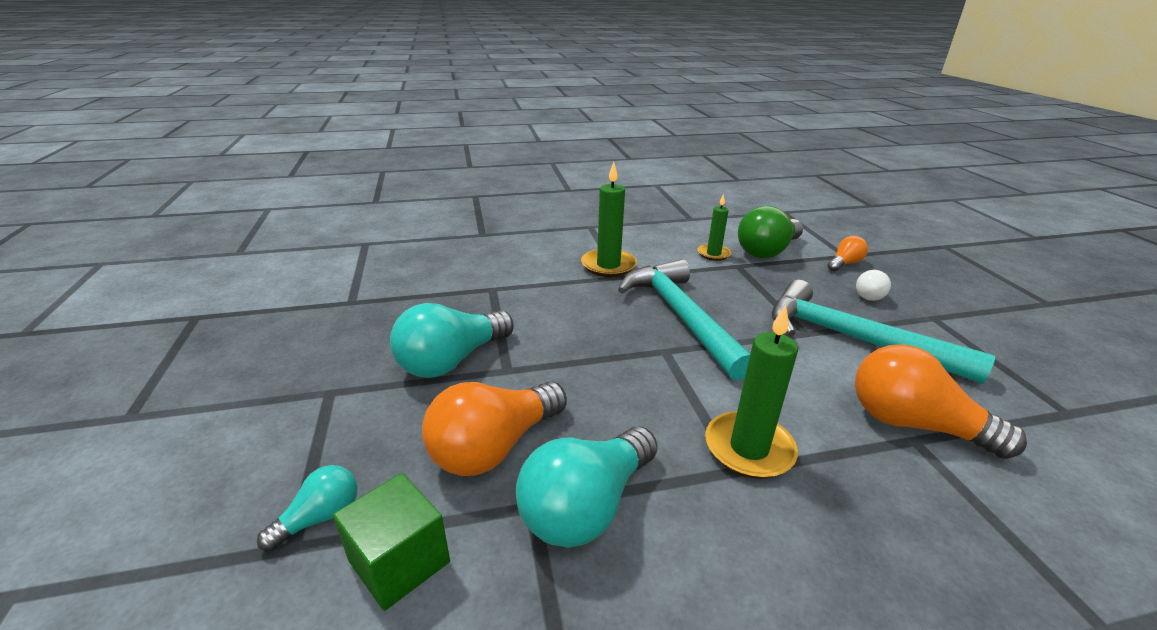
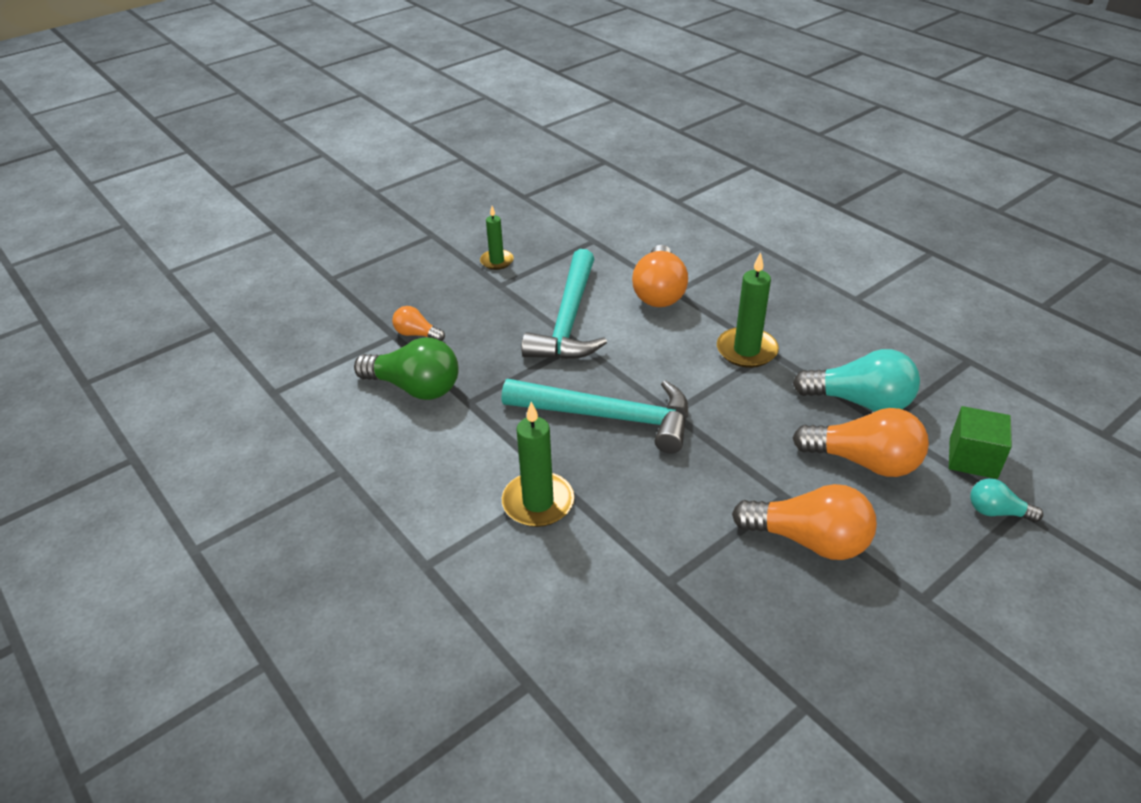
camera: 115 degrees left, 10 degrees up
turquoise light bulb [390,303,513,378] -> orange light bulb [732,484,877,560]
turquoise hammer [618,259,750,381] -> turquoise hammer turned 120 degrees counterclockwise [502,379,688,453]
green candle [697,194,731,261] -> green candle moved to [480,206,514,270]
white light bulb [856,270,891,301] -> none

